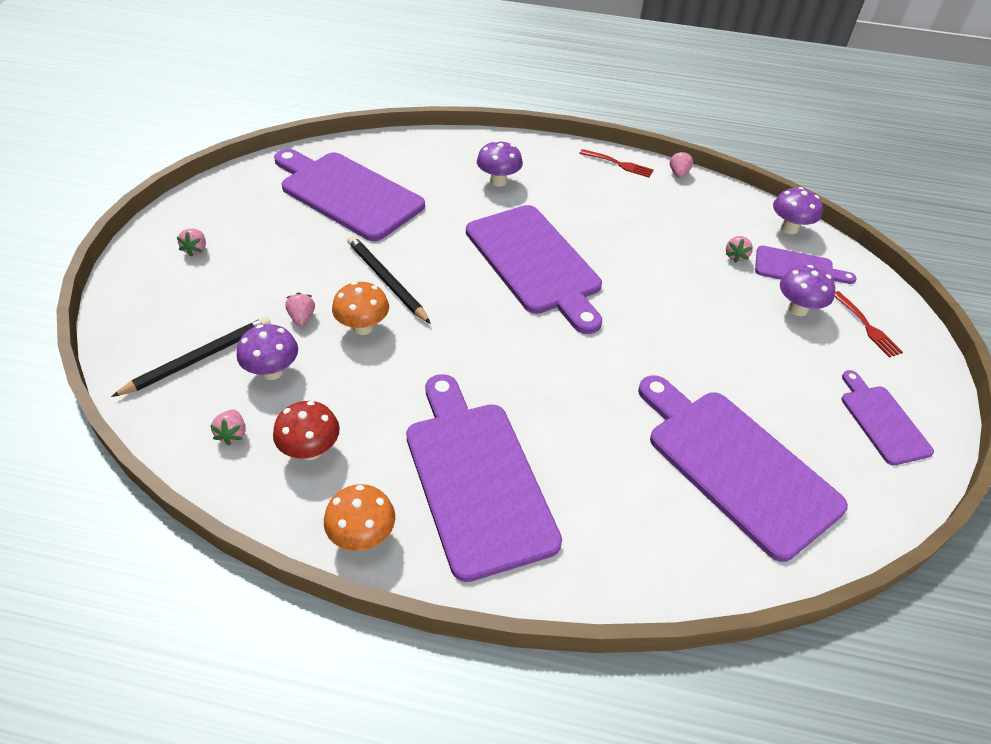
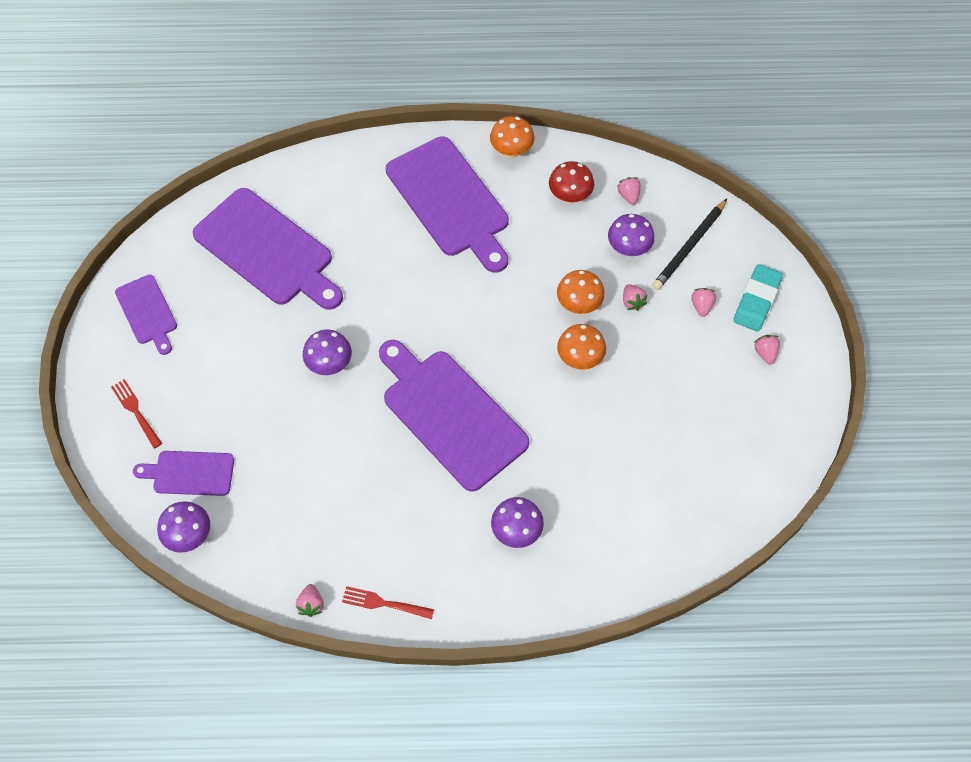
camera: 170 degrees right, 15 degrees up
purple cutting board [274,149,425,241] -> none
black pencil [347,236,431,324] -> orange mushroom [557,324,606,370]
pink strawberry [726,236,753,263] -> pink strawberry moved to [691,288,716,317]
purple mushroom [780,265,835,316] -> purple mushroom moved to [303,330,352,375]
none -> turquoise eraser [733,264,783,332]

